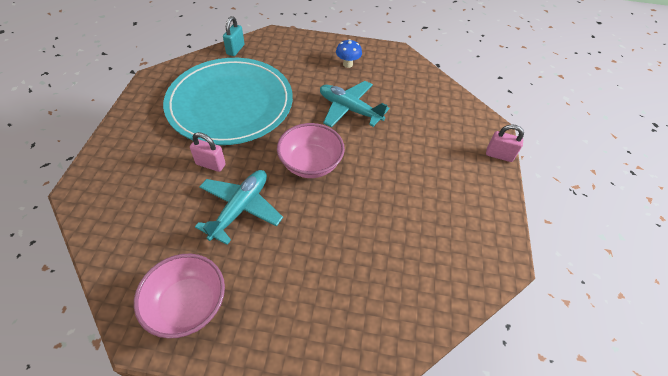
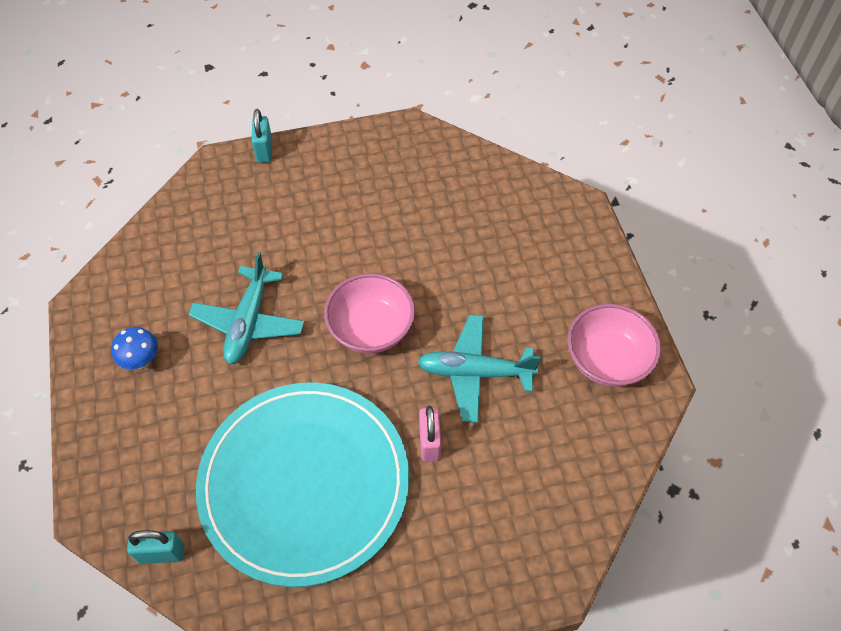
camera: 110 degrees left, 5 degrees up
pink padlock [486,124,524,162] -> turquoise padlock [252,109,272,163]

